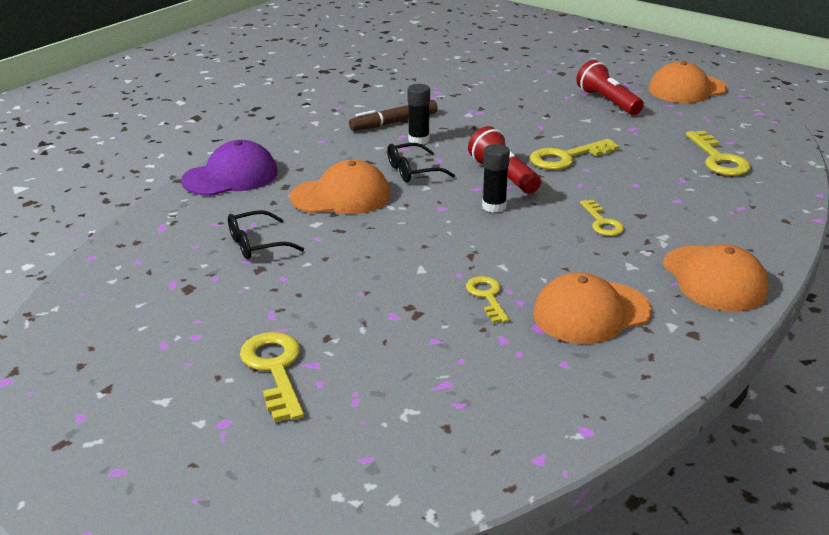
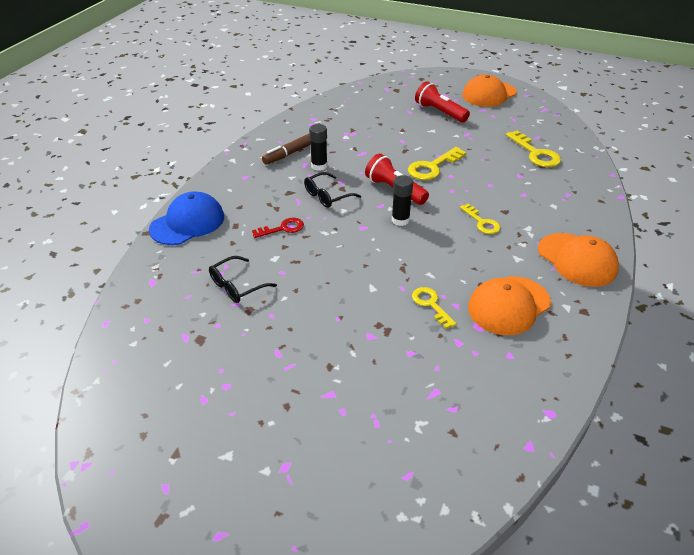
camera: 15 degrees left, 10 degrees up
purple cap [181,140,278,196] -> blue cap [149,191,224,245]
yellow key [240,332,304,422] -> none
orange cap [290,160,390,214] -> red key [252,218,304,238]

